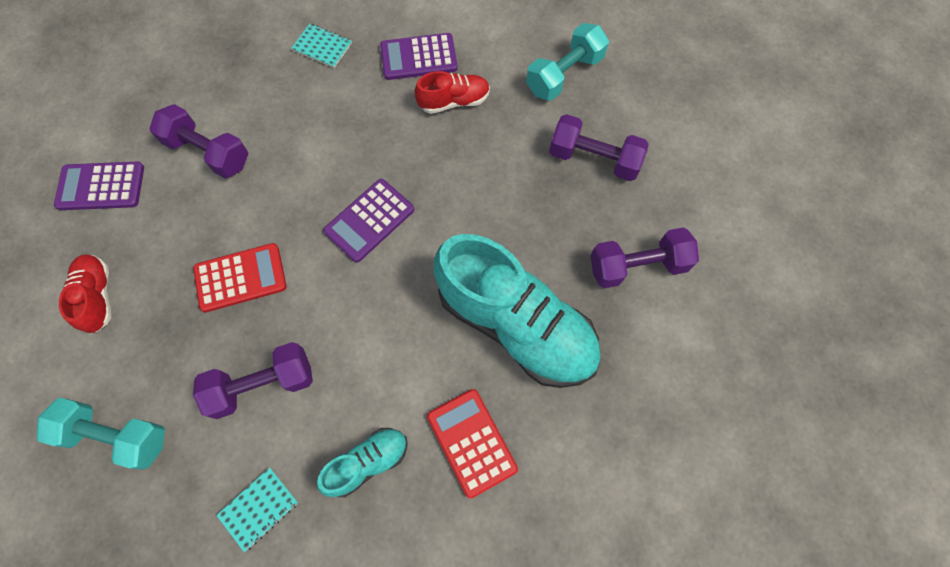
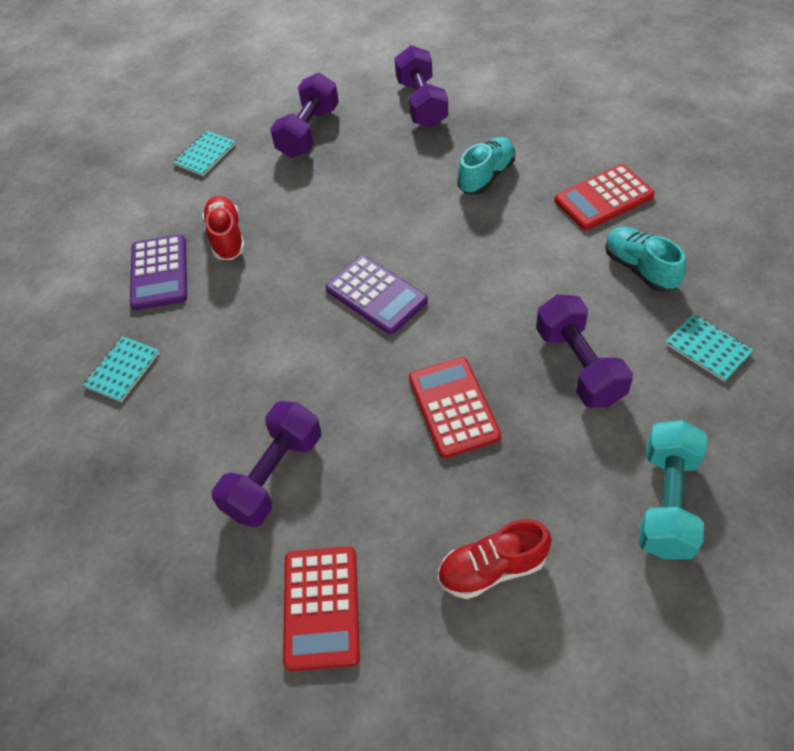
camera: 85 degrees left, 15 degrees down
purple calculator [54,162,144,210] -> red calculator [283,546,360,671]
turquoise shoe [434,234,601,388] -> turquoise shoe [457,137,515,194], size x0.47
turquoise dumbbell [526,23,609,101] -> turquoise notebook [173,131,236,176]

